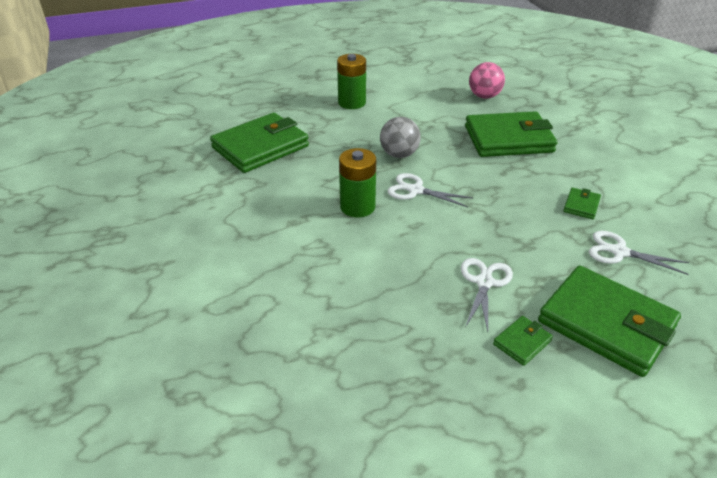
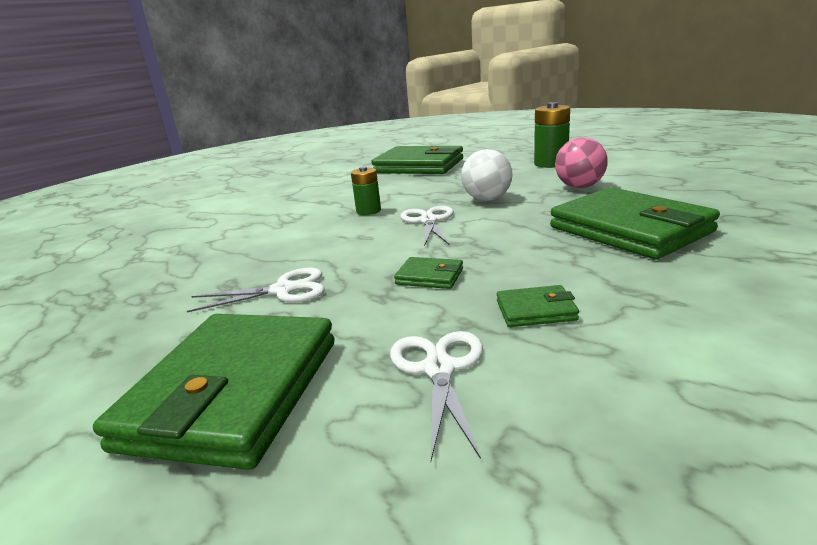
camera: 65 degrees right, 15 degrees down
green battery [339,148,376,217] -> green battery [351,166,381,215], size x0.64
grey ball [380,117,421,158] -> white ball [461,149,512,201]
pink ball [469,62,505,99] -> pink ball moved to [555,137,608,188]
green wallet [493,316,553,366] -> green wallet moved to [394,257,463,289]

